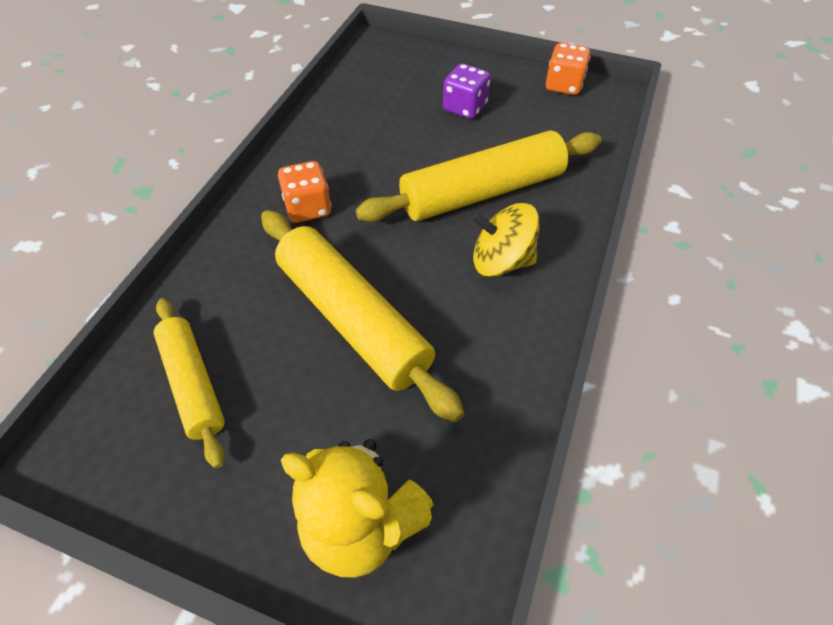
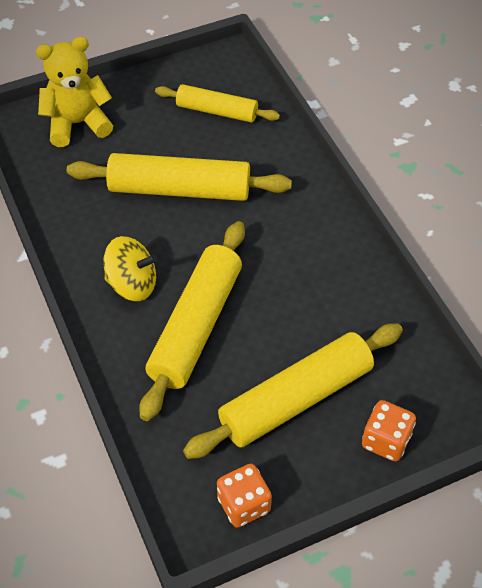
camera: 135 degrees right, 0 degrees up
orange dice [278,161,331,223] -> orange dice moved to [362,400,416,461]
purple dice [443,63,491,119] -> yellow rolling pin [183,323,403,459]
yellow spinning top [471,203,540,277] -> yellow spinning top turned 45 degrees clockwise [103,236,158,301]

